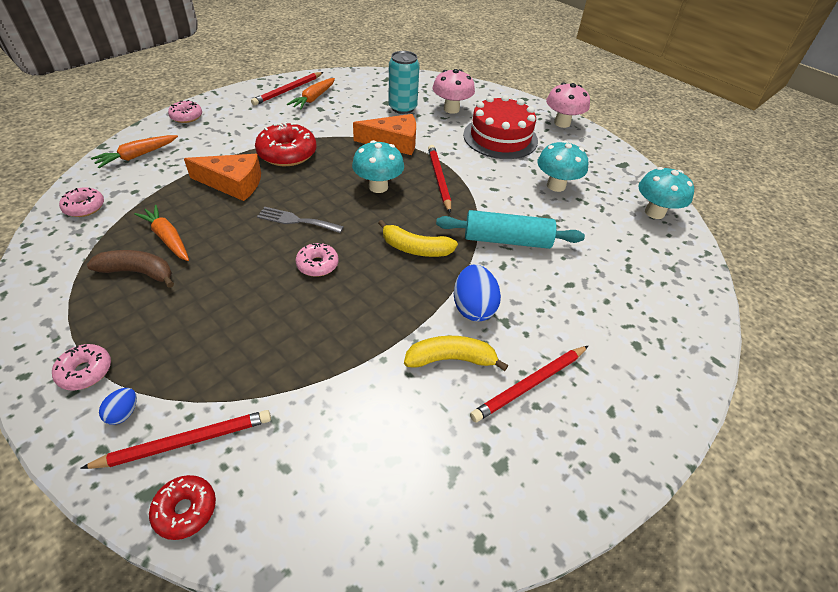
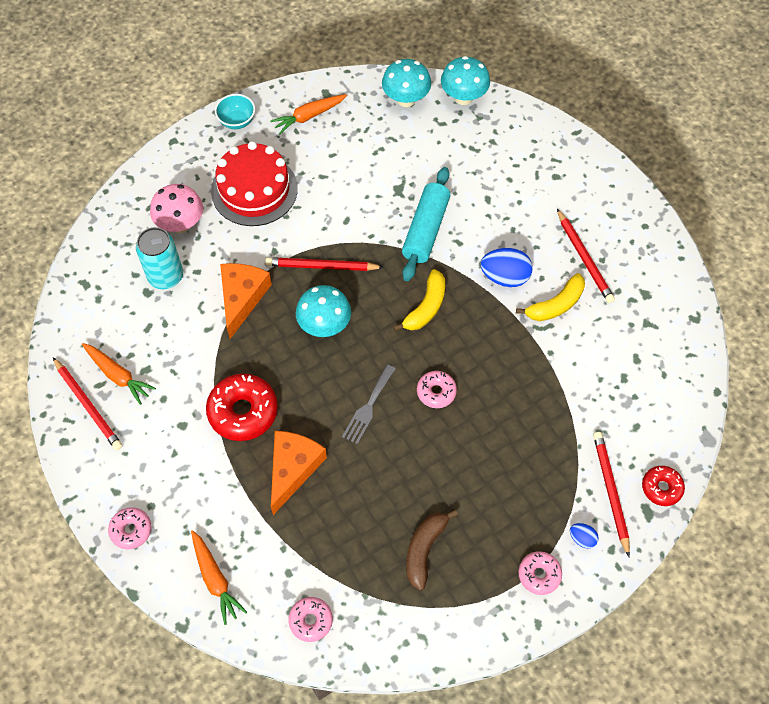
camera: 75 degrees left, 15 degrees up
orange carrot [134,205,189,261] -> orange carrot moved to [270,94,347,135]
yellow banana [404,336,508,371] -> yellow banana turned 135 degrees counterclockwise [516,273,585,321]
turquoise mushroom [537,141,588,192] -> turquoise mushroom moved to [441,56,490,105]
pink mushroom [546,83,590,128] -> turquoise bowl [215,94,255,129]

